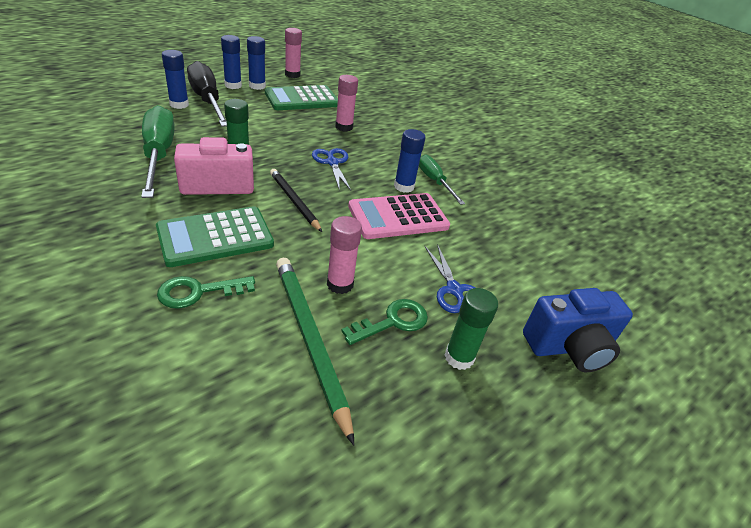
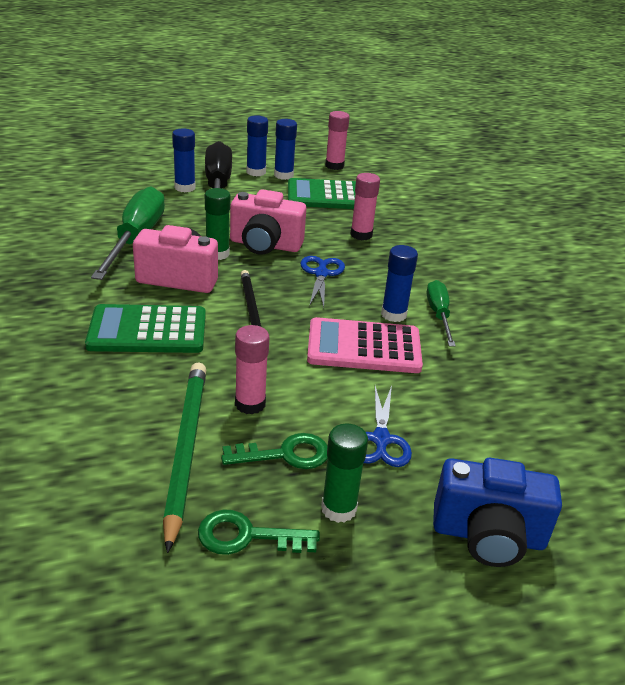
camera: 25 degrees right, 5 degrees down
green key [157,276,255,309] -> green key moved to [198,510,320,555]
none -> pink camera [230,189,306,255]

